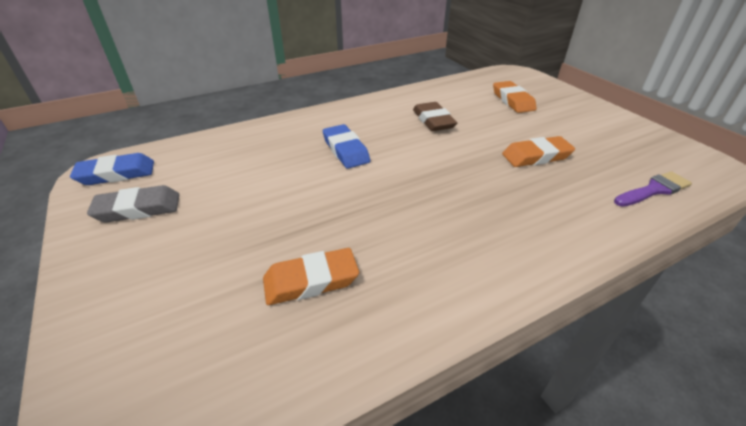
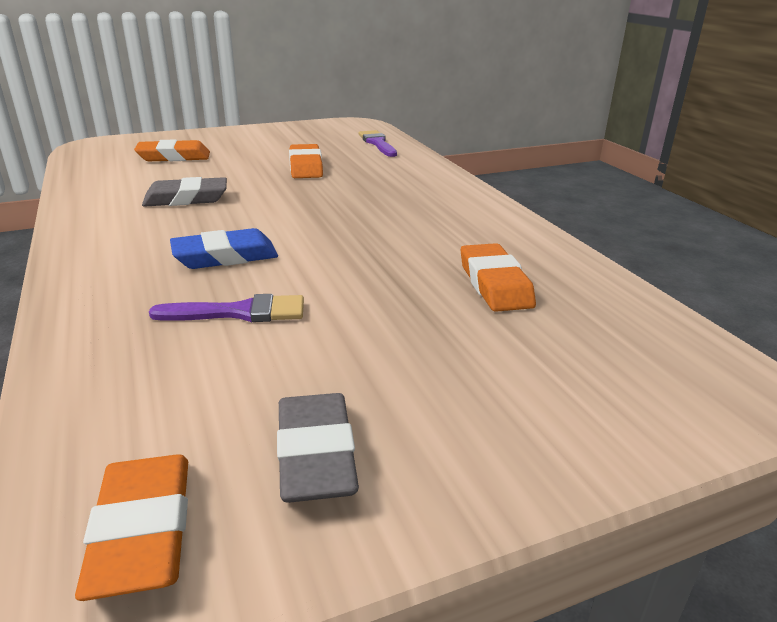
camera: 85 degrees left, 10 degrees down
blue eraser [70,153,154,185] -> orange eraser [75,454,188,601]
brown eraser [413,102,457,131] -> grey eraser [142,177,227,207]
none -> purple brush [149,294,304,322]

